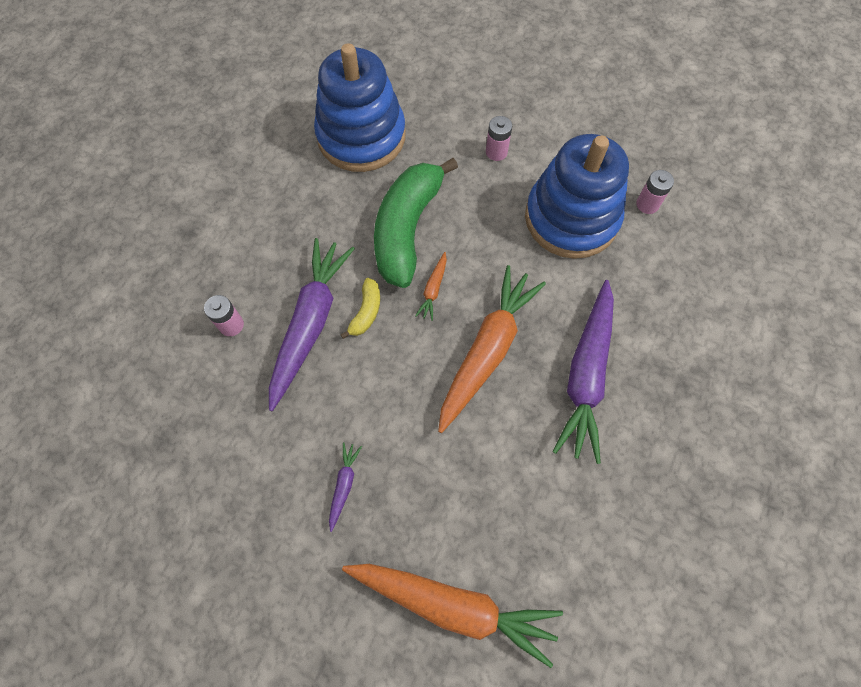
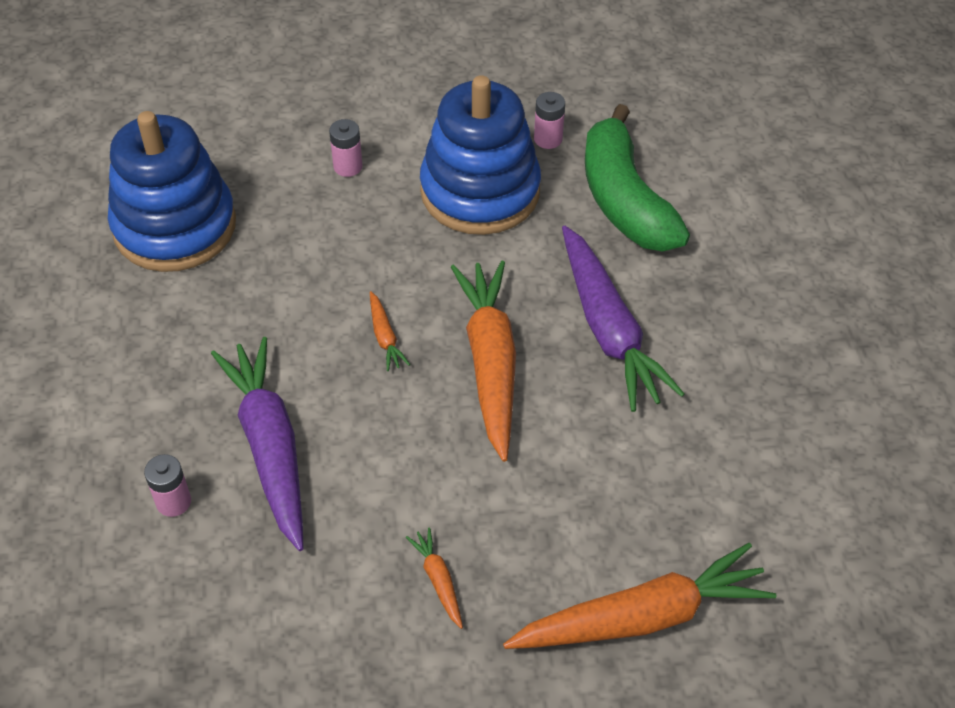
camera: 35 degrees left, 15 degrees down
purple carrot [329,442,362,532] -> orange carrot [406,527,463,629]
yellow banana [340,278,380,339] -> none
green banana [374,158,458,288] -> green banana moved to [585,104,690,252]

